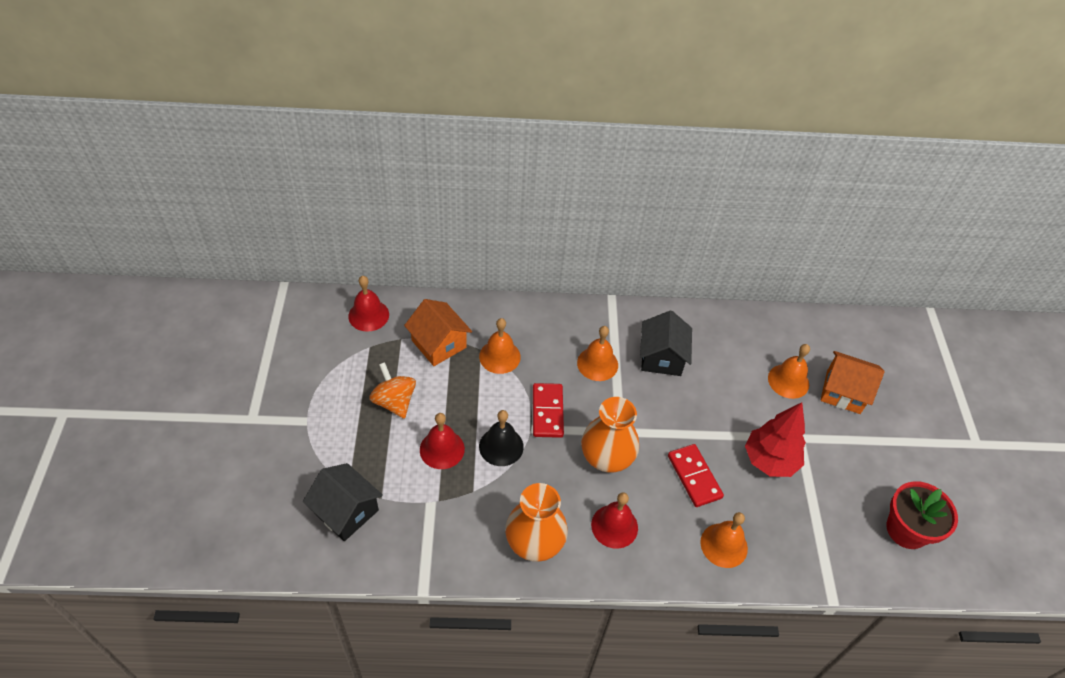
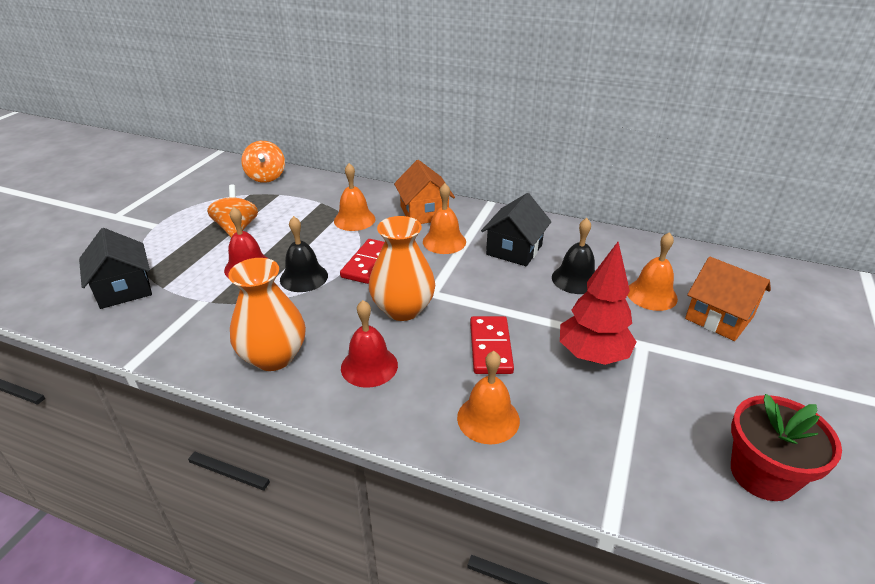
camera: 25 degrees right, 15 degrees down
red bell [348,276,389,332] -> orange spinning top [241,141,285,183]
orange house [404,299,472,366] -> orange house moved to [394,160,455,224]
none -> black bell [552,218,595,294]

